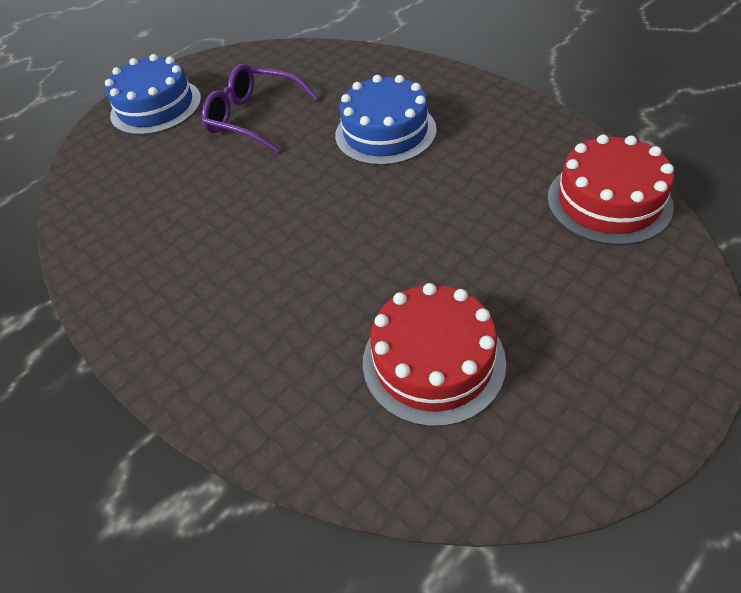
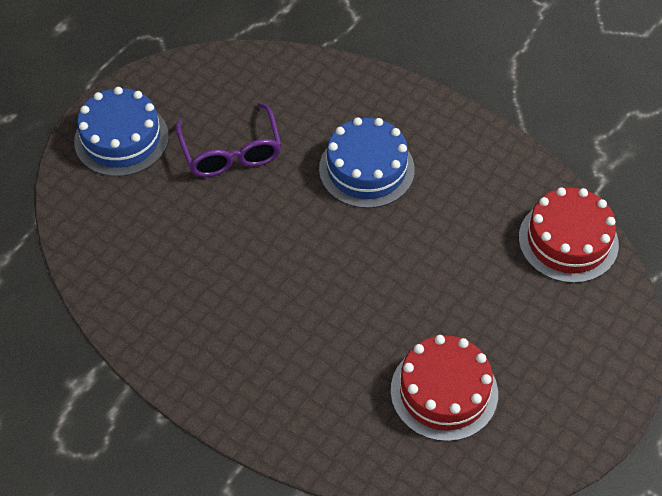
camera: 15 degrees left, 5 degrees up
purple glasses [202,63,319,153] -> purple glasses turned 120 degrees counterclockwise [176,103,281,177]

